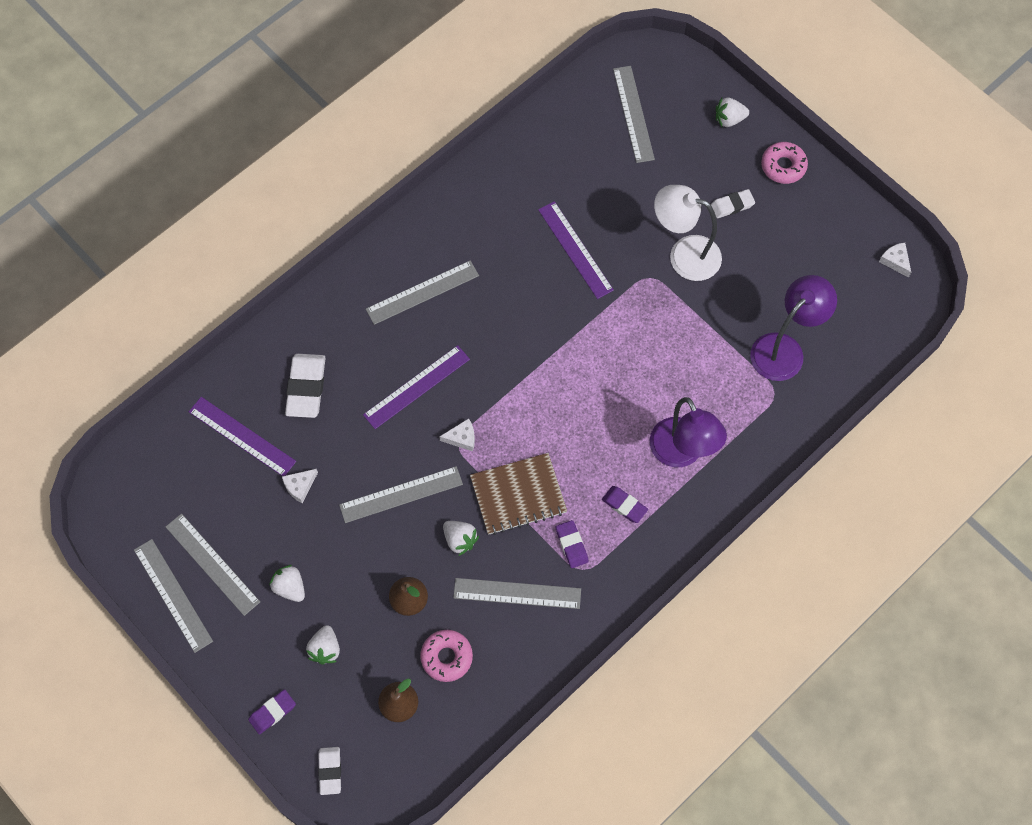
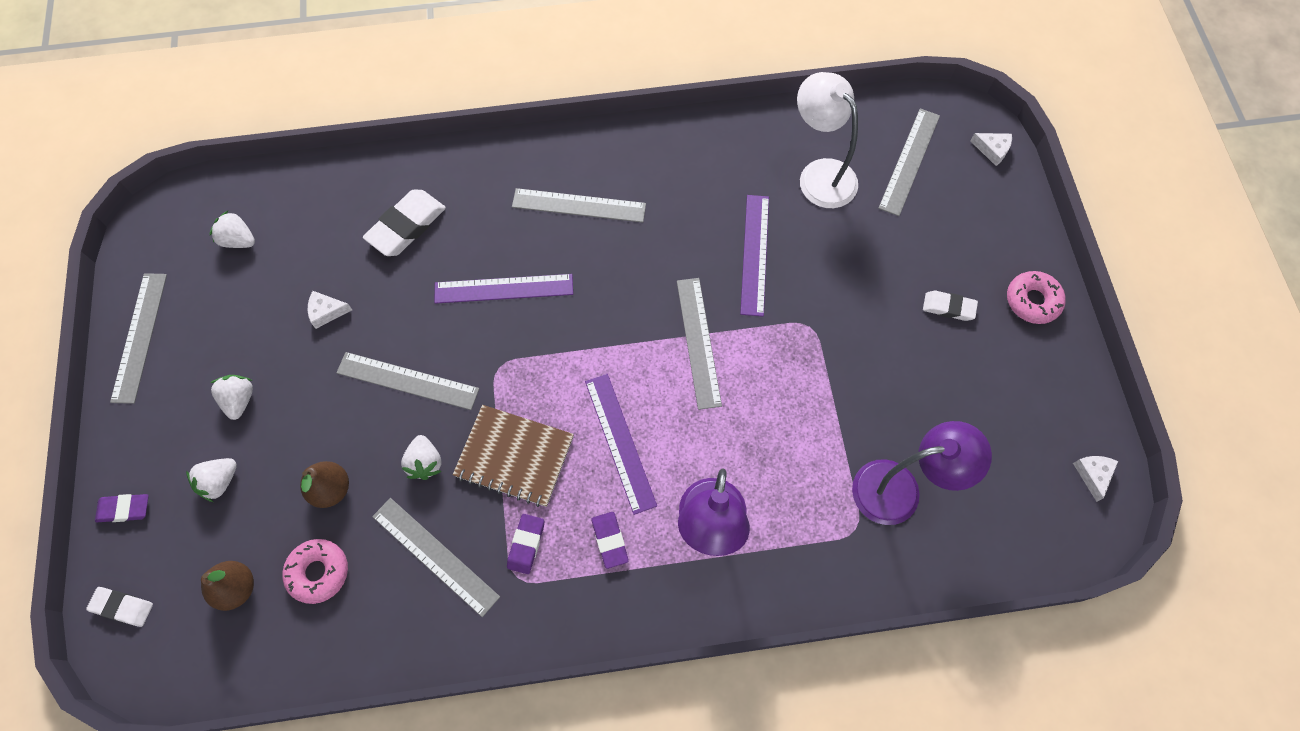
camera: 35 degrees right, 0 degrees up
grey ruler [166,513,260,616] -> grey ruler moved to [677,278,722,410]
purple ruler [189,397,296,476] -> purple ruler moved to [585,374,657,515]
white eraser [318,747,341,795] -> white eraser turned 75 degrees clockwise [86,587,153,627]
white cheese [439,418,475,451] -> white cheese moved to [970,133,1012,166]
white lamp [654,185,722,281] -> white lamp moved to [797,72,858,208]
white strawberry [716,98,749,127] -> white strawberry moved to [210,211,255,248]

